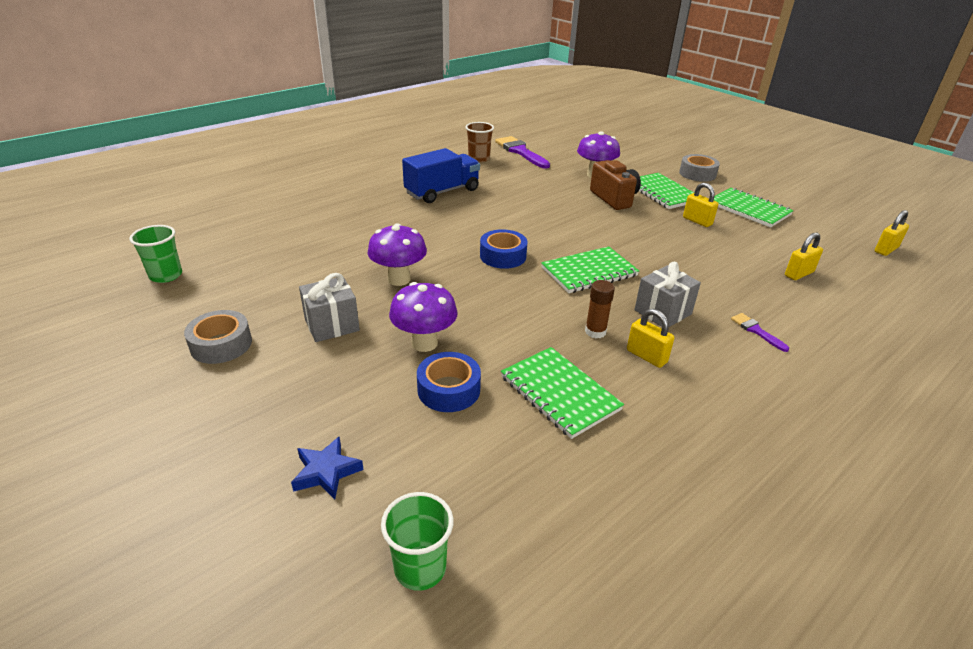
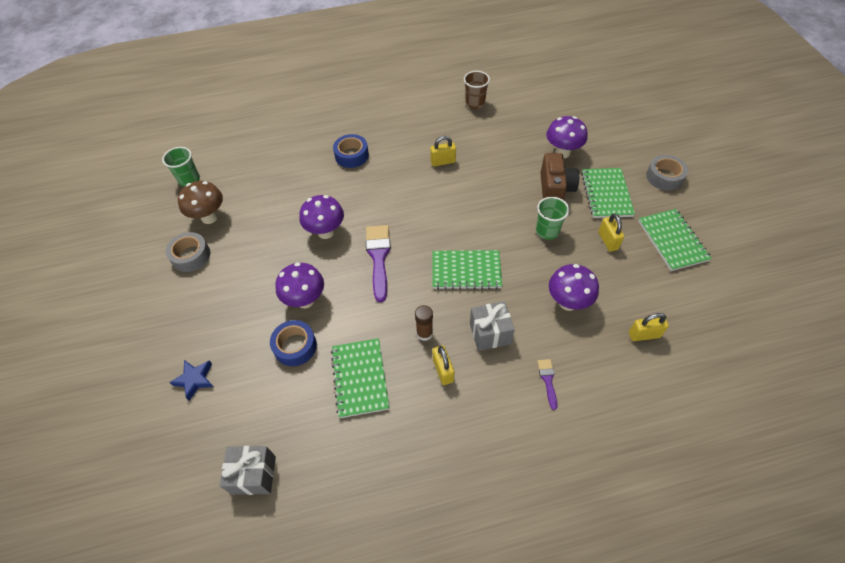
camera: 30 degrees right, 20 degrees up
grey gift [299,273,360,342] -> grey gift moved to [219,446,276,495]
green cup [381,492,454,591] -> green cup moved to [536,197,569,240]
blue truck [402,148,480,203] -> none
blue tape [480,229,528,269] -> blue tape moved to [333,134,369,168]
purple brush [495,136,550,169] -> purple brush moved to [366,225,391,302]
yellow padlock [875,210,909,256] -> yellow padlock moved to [430,136,456,167]
none -> brown mushroom [178,181,223,224]
none -> purple mushroom [549,264,599,311]

